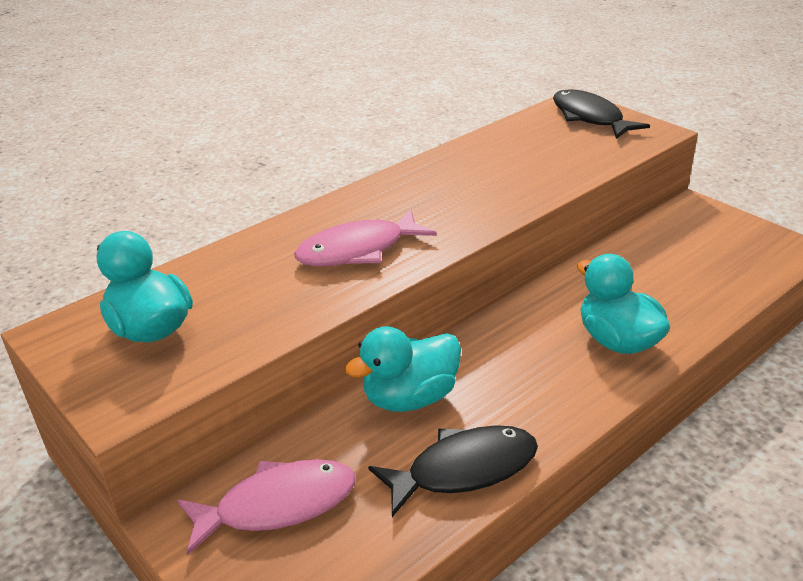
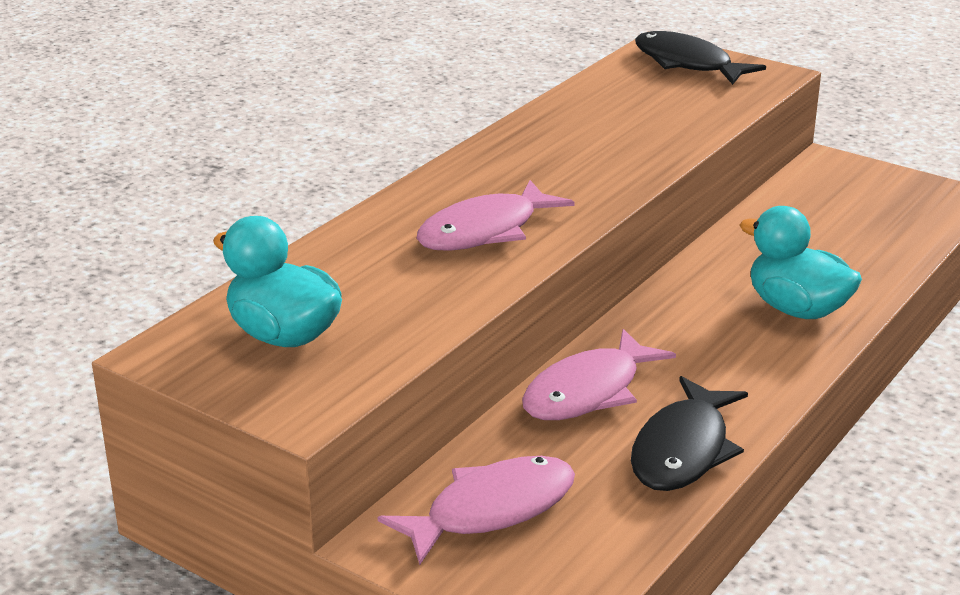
camera: 15 degrees left, 5 degrees down
turquoise duck [345,326,461,412] -> pink fish [522,329,676,420]
black fish [368,425,538,517] -> black fish turned 150 degrees clockwise [631,376,748,491]

